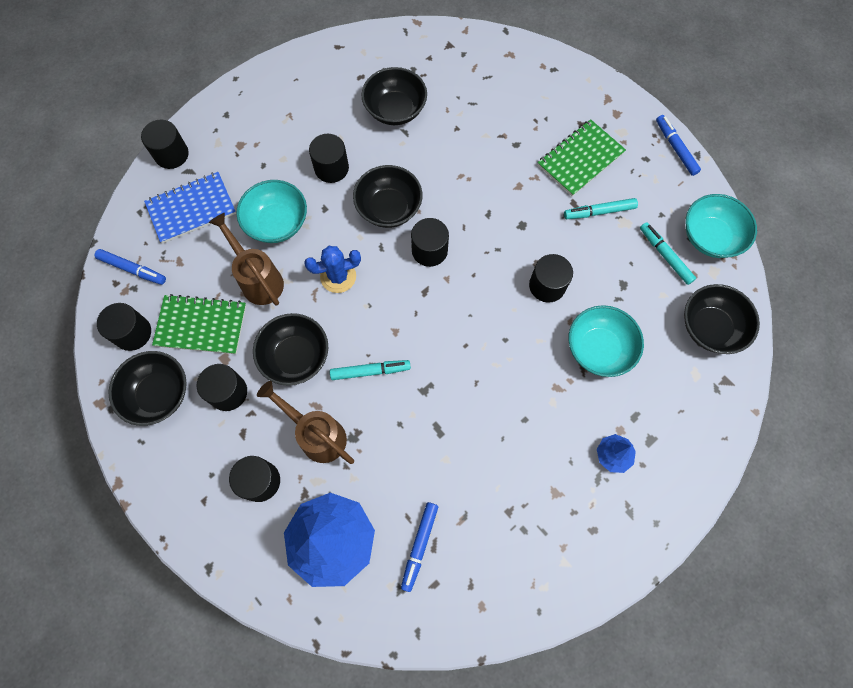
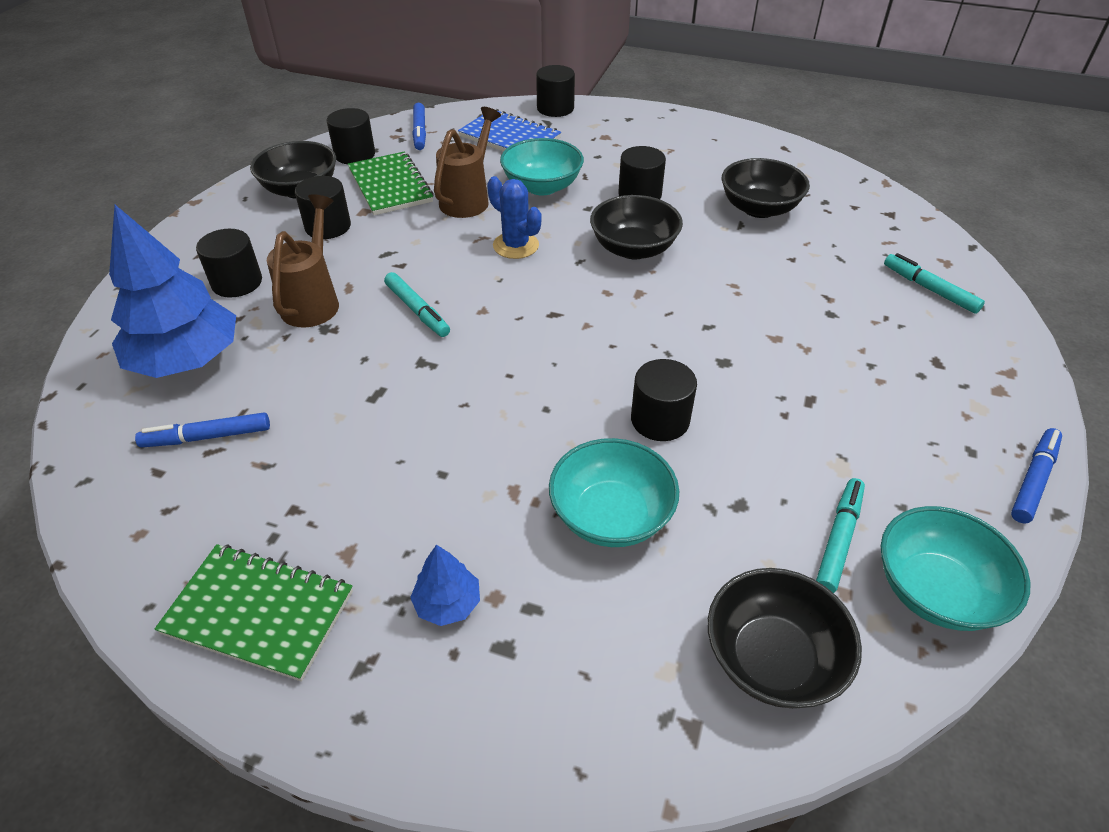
camera: 60 degrees right, 25 degrees down
black bowl [253,313,328,386] -> none
black cylinder [411,218,449,267] -> none
green notebook [538,119,626,196] -> green notebook moved to [155,544,353,682]
turquoise marker [564,198,638,219] -> turquoise marker moved to [884,253,985,314]

